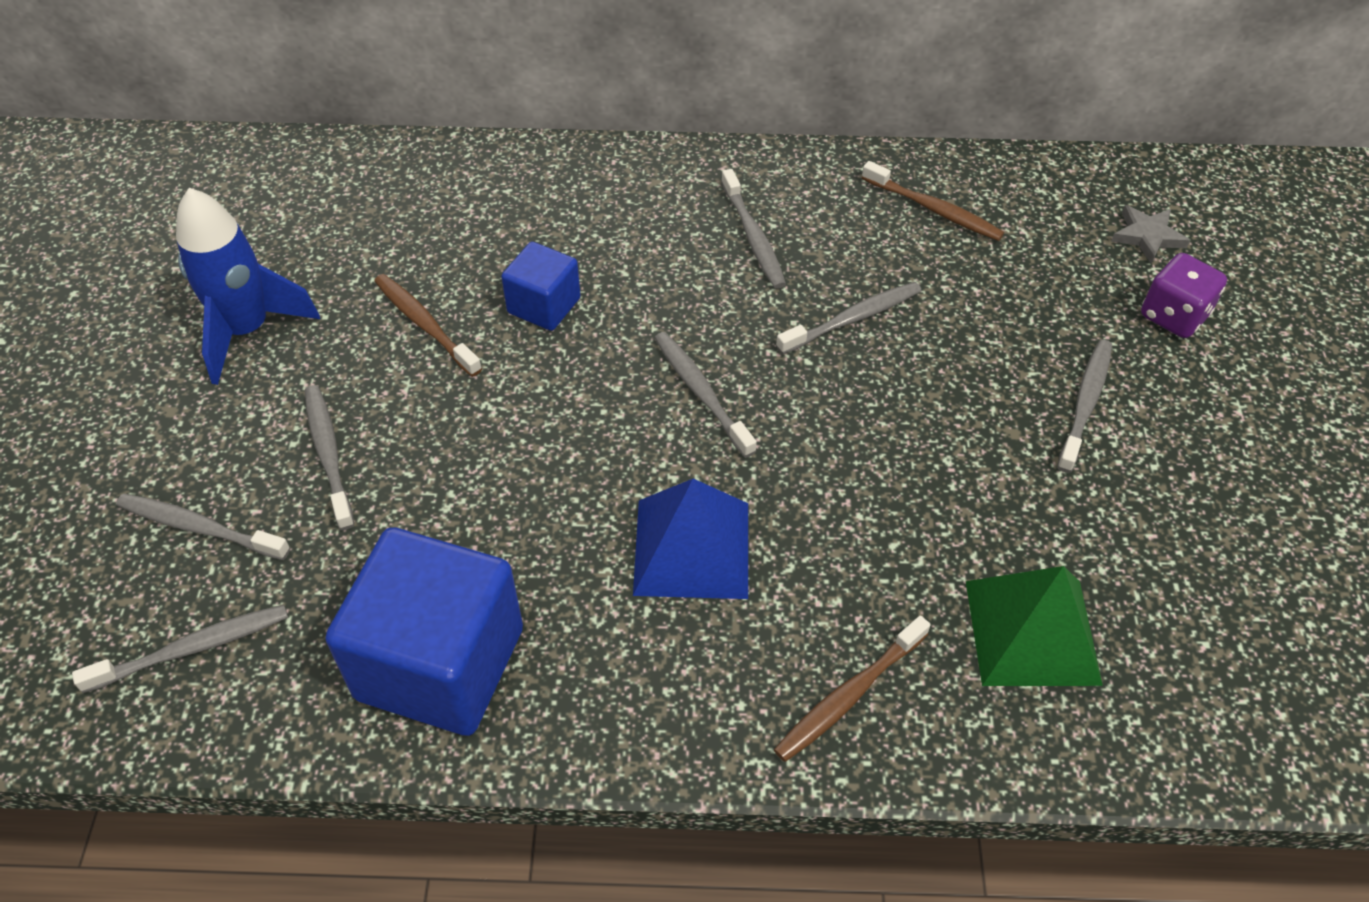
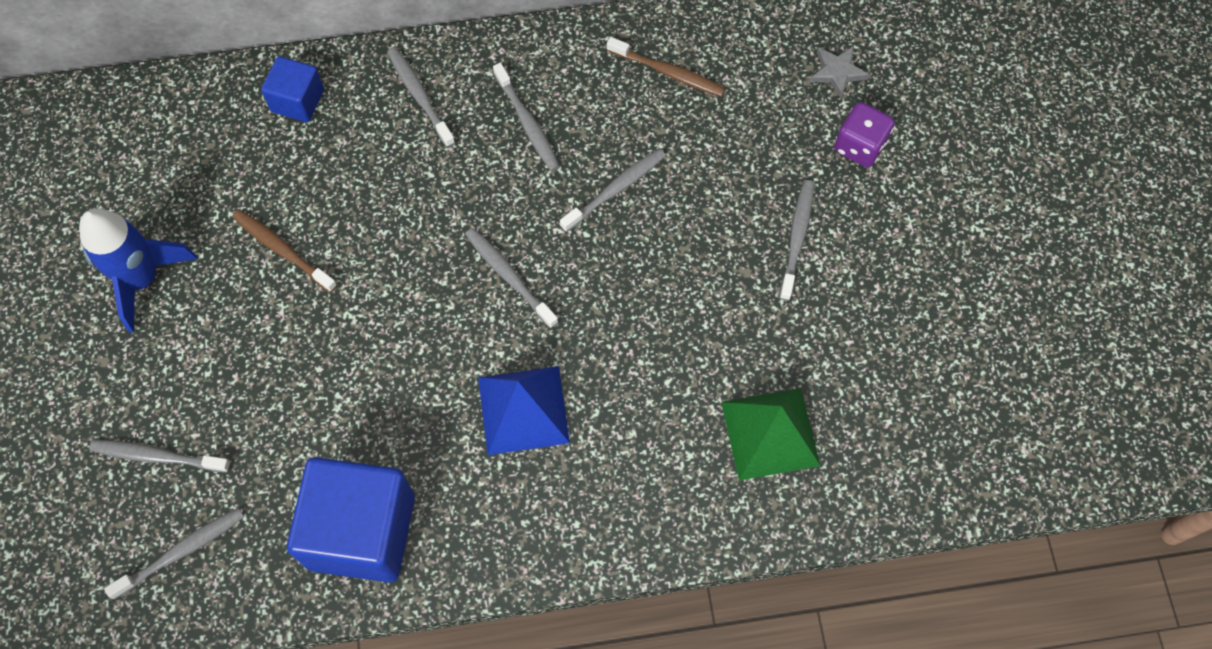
camera: 10 degrees left, 15 degrees up
grey toothbrush [305,385,354,530] -> grey toothbrush moved to [387,47,455,148]
blue cube [501,242,581,331] -> blue cube moved to [261,56,324,122]
brown toothbrush [774,615,931,762] -> none

